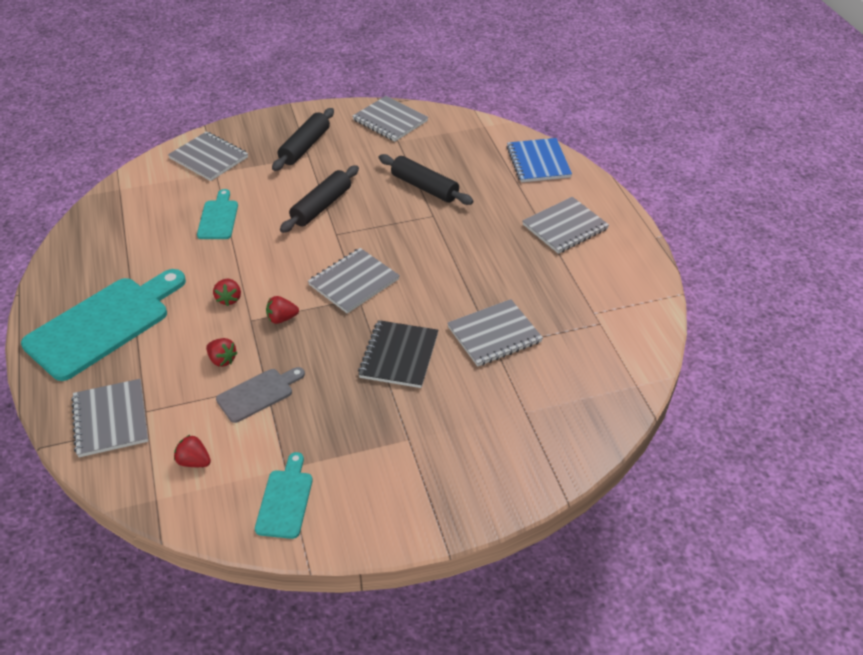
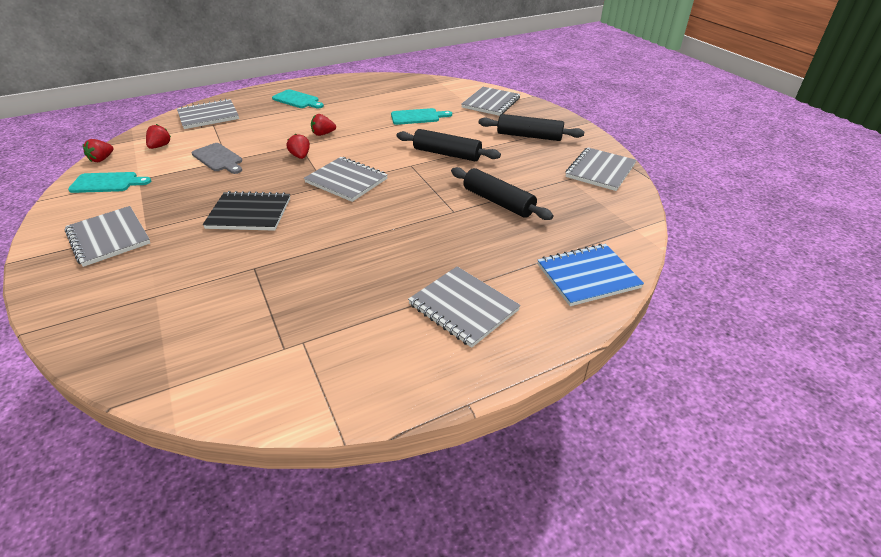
camera: 80 degrees right, 5 degrees down
turquoise cutting board [21,269,186,381] -> turquoise cutting board [272,89,324,109], size x0.50
red strawberry [206,338,238,367] -> red strawberry moved to [83,139,114,162]
black rolling pin [379,154,474,205] -> black rolling pin turned 75 degrees counterclockwise [451,167,553,220]
grey notebook [447,299,543,367] -> grey notebook moved to [65,206,150,267]

